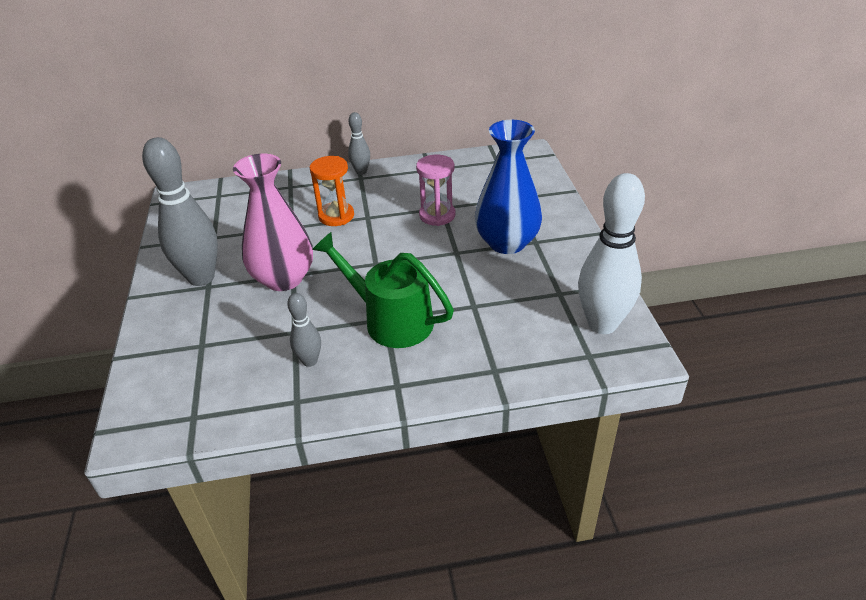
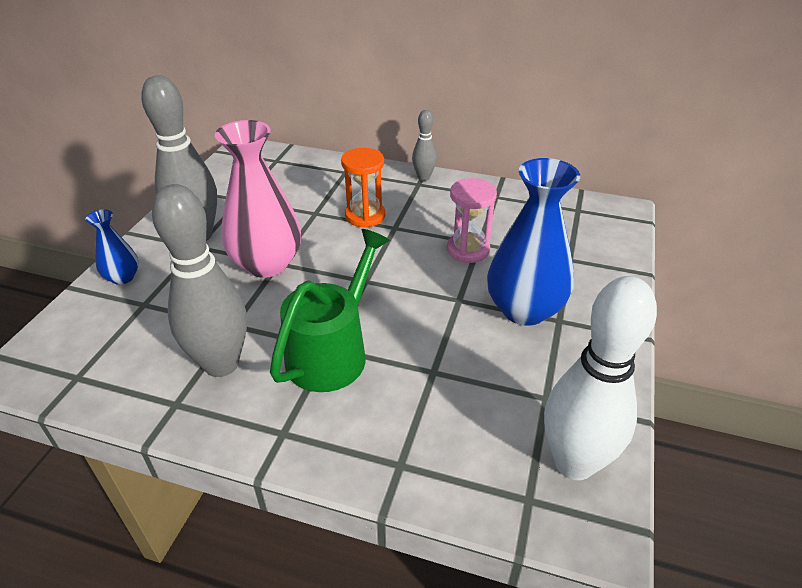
camera: 25 degrees right, 0 degrees up
grey bowling pin [287,293,321,367] -> grey bowling pin [152,184,247,377], size x2.01
green watering can [312,232,454,348] -> green watering can turned 60 degrees clockwise [270,229,390,392]
none -> blue vase [85,209,139,285]

